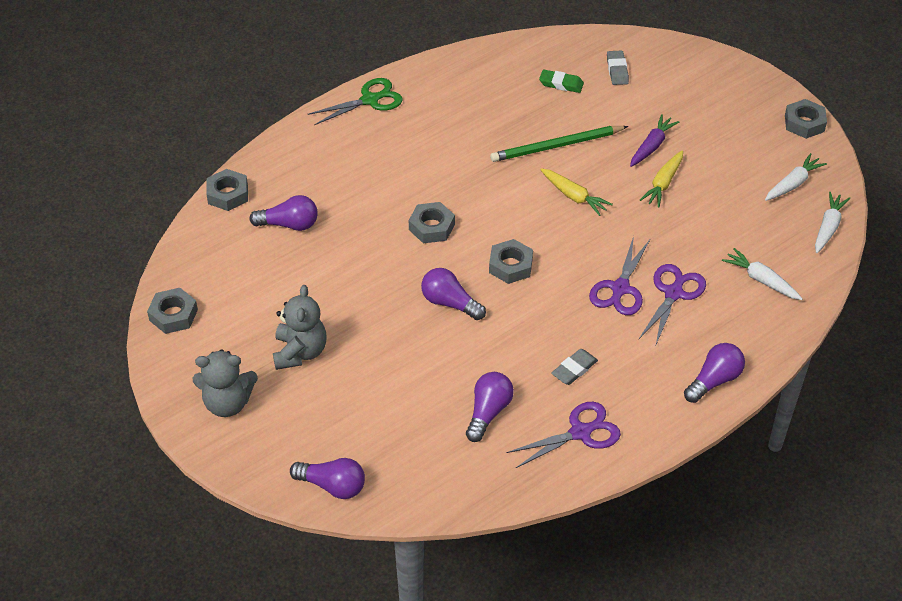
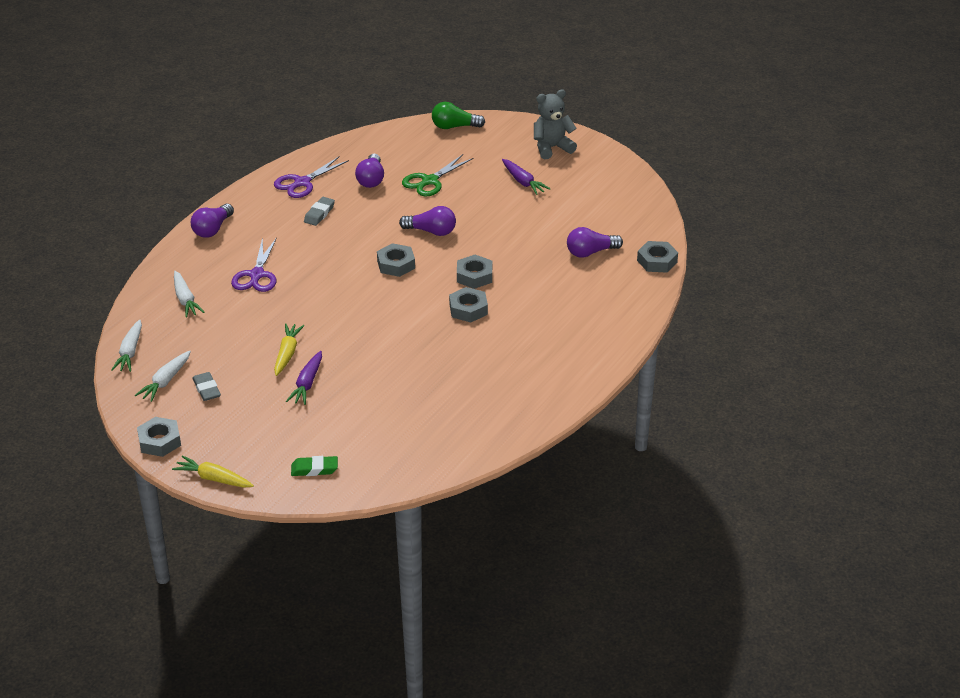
camera: 160 degrees right, 10 degrees down
grey nut [147,288,198,334] -> grey nut moved to [449,287,488,322]
grey teddy bear [273,285,327,370] -> purple carrot [502,159,551,195]
purple light bulb [290,458,365,499] -> green light bulb [432,102,485,129]
green scissors [307,78,403,125] -> green scissors moved to [402,154,473,196]
green pencil [490,126,628,162] -> none
green eraser [539,70,584,93] -> green eraser moved to [291,456,338,476]
yellow carrot [540,168,613,216] -> yellow carrot moved to [172,455,254,488]
purple scissors [589,236,650,315] -> none
grey eraser [607,50,629,85] -> grey eraser moved to [193,372,221,401]
white carrot [722,248,803,300] -> white carrot turned 45 degrees clockwise [174,271,205,318]

